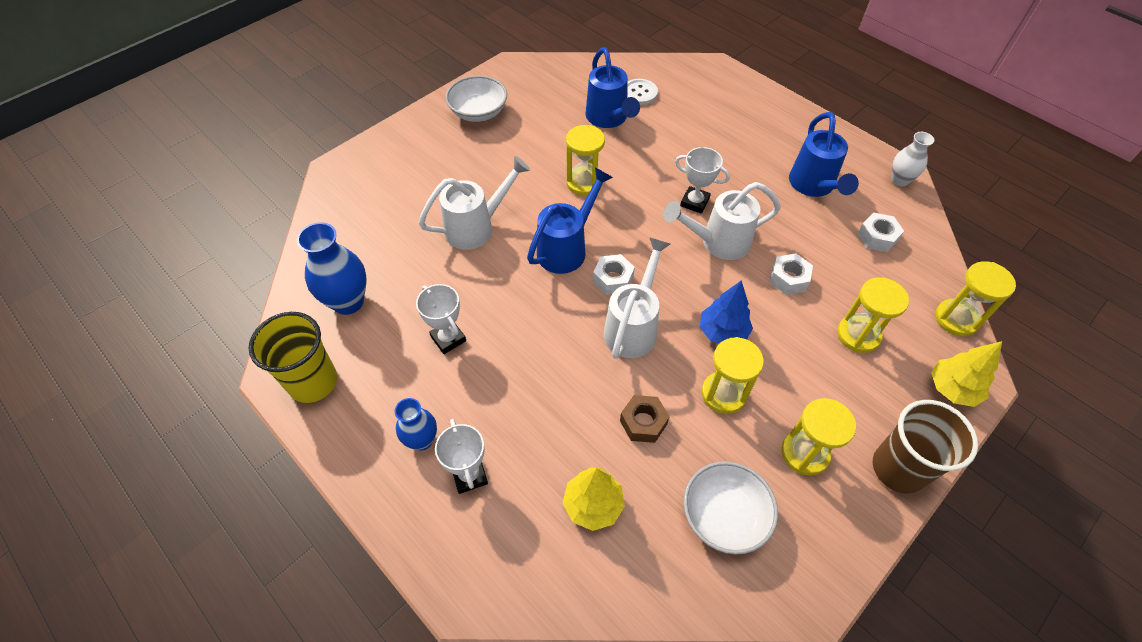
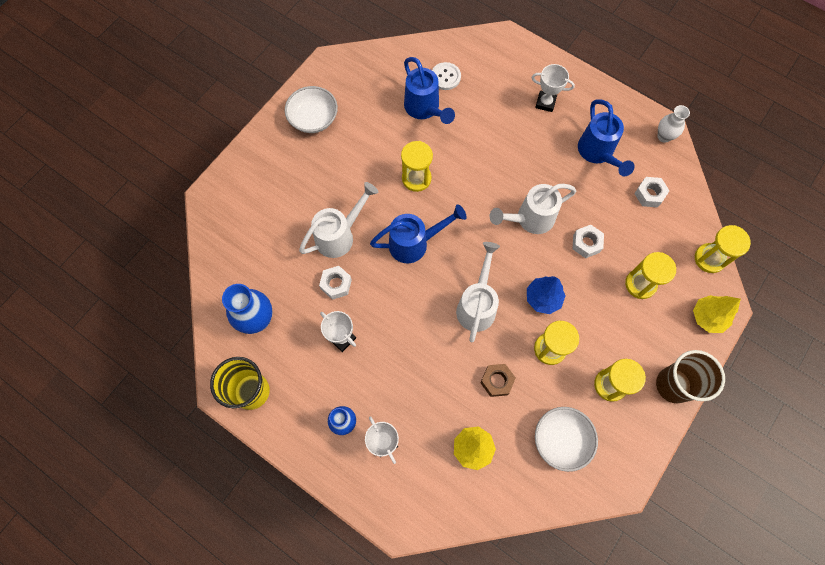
camera: 10 degrees left, 15 degrees up
blue watering can [527,167,613,274] -> blue watering can turned 45 degrees clockwise [370,204,467,263]
white nut [593,254,635,295] -> white nut moved to [319,266,352,300]
white trophy [675,147,730,214] -> white trophy moved to [531,64,575,112]

